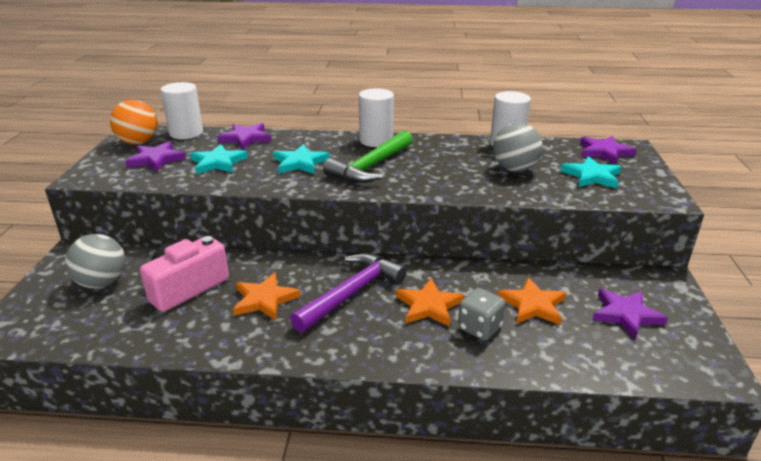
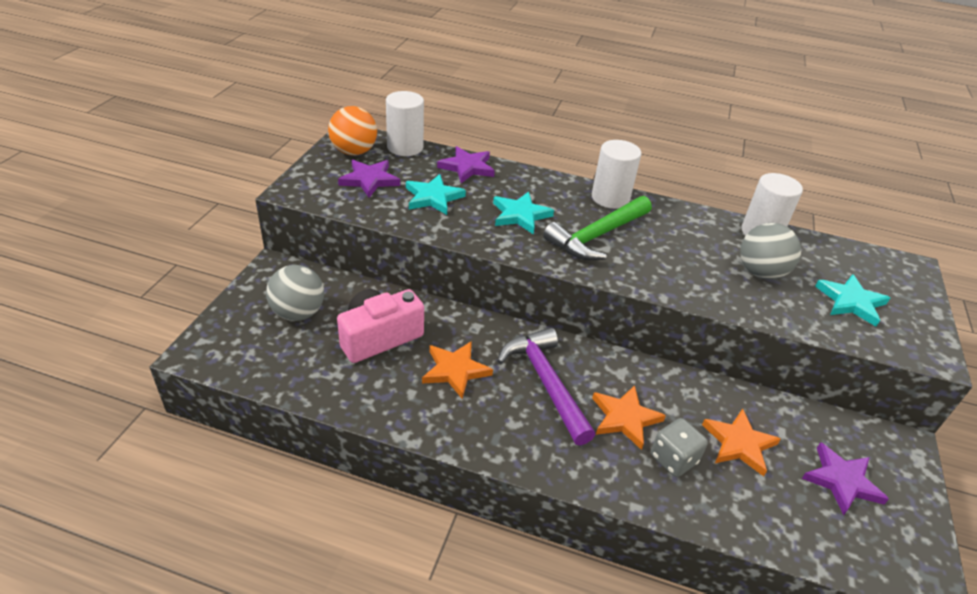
camera: 10 degrees right, 10 degrees up
purple hammer [290,253,407,333] -> purple hammer turned 75 degrees counterclockwise [497,327,595,445]
purple star [580,136,636,165] -> none

